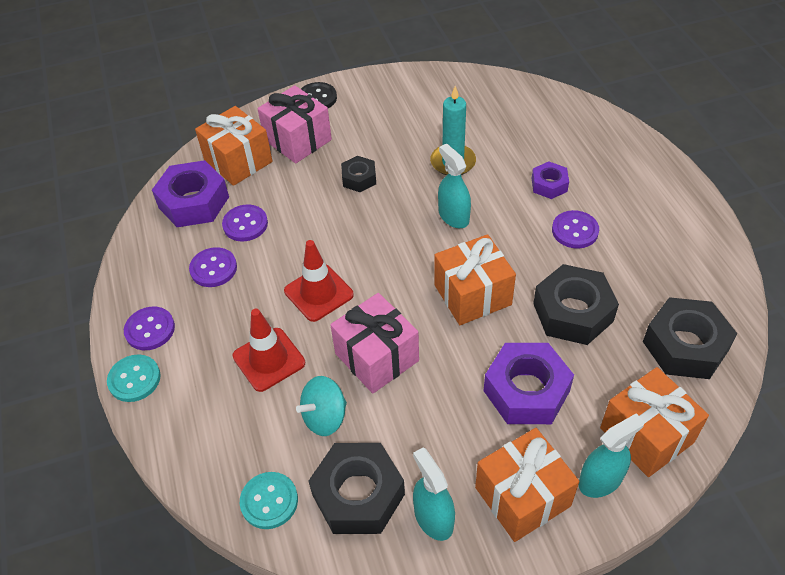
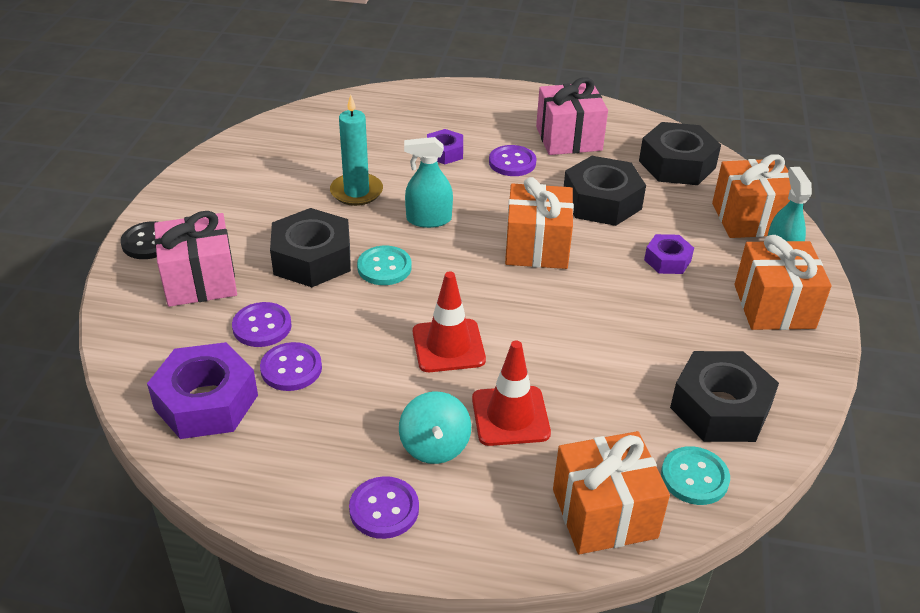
camera: 65 degrees left, 10 degrees down
turquoise button [107,354,161,402] -> turquoise button moved to [357,246,412,285]
purple button [189,247,237,287] -> purple button moved to [232,302,292,347]
orange gift [195,106,273,186] -> orange gift moved to [553,431,670,554]
turquoise spinning top [296,376,347,436] -> turquoise spinning top moved to [399,391,471,464]
pink gift [330,293,419,394] -> pink gift moved to [536,77,608,155]
black nut [341,156,376,192] -> black nut [270,208,351,287], size x1.82
turquoise spray bottle [413,447,455,541] -> none
purple nut [484,343,574,424] -> purple nut [644,234,694,274], size x0.55

